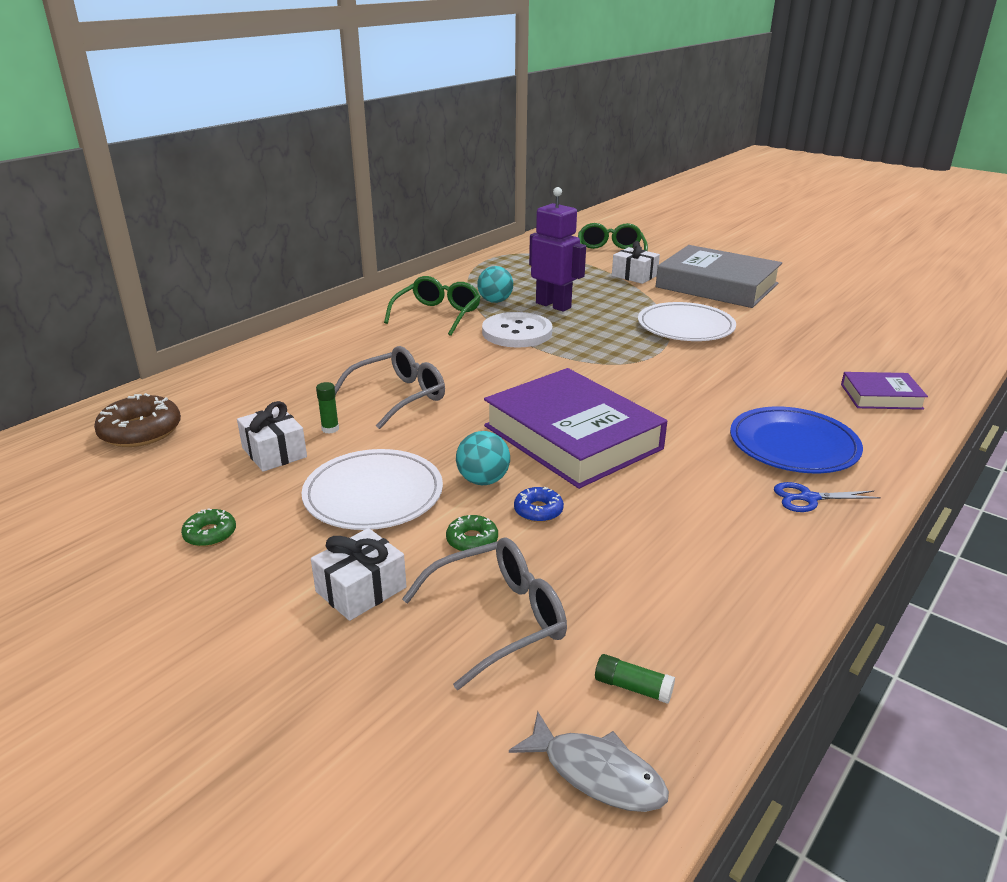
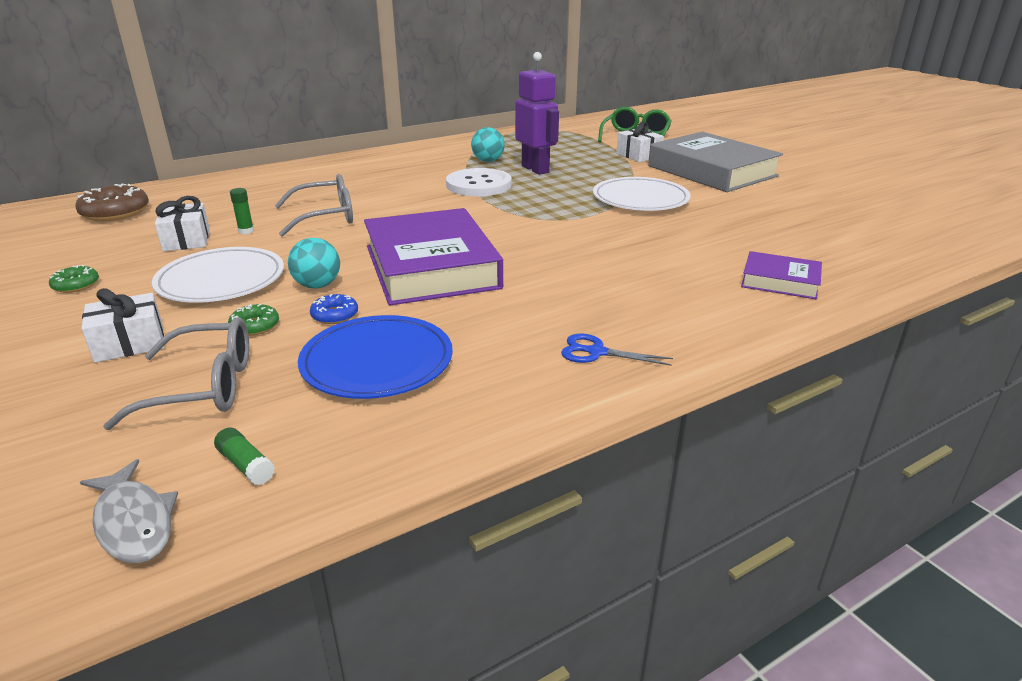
camera: 20 degrees right, 0 degrees up
green glasses [384,276,481,336] -> none
blue plate [730,407,863,473] -> blue plate moved to [298,315,453,399]

